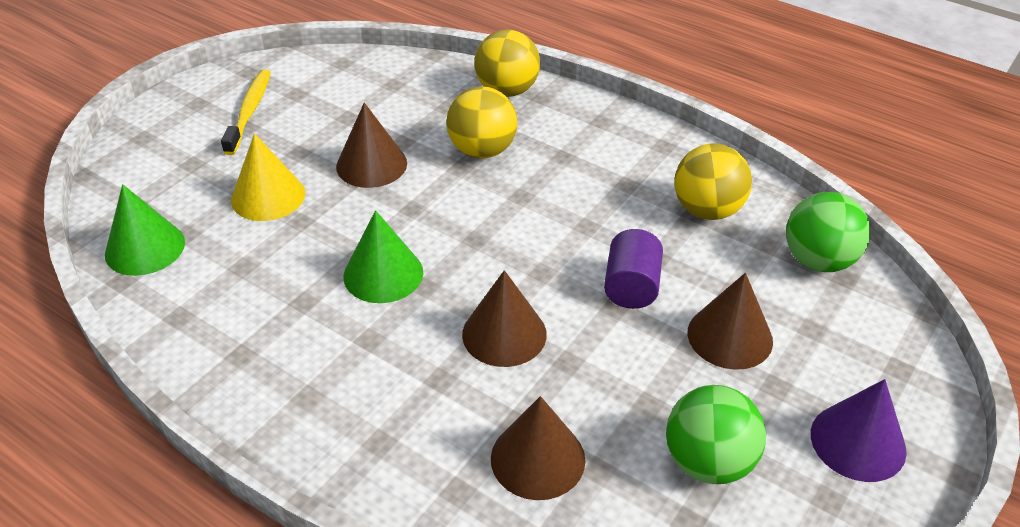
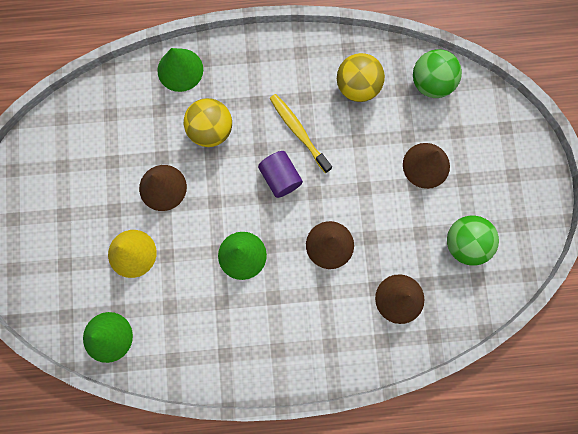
camera: 40 degrees left, 35 degrees up
yellow toothbrush [221,69,271,155] -> yellow toothbrush moved to [270,94,332,173]
yellow ball [475,29,540,97] -> green cone [157,48,203,92]
purple cylinder [604,229,663,309] -> purple cylinder moved to [258,151,303,198]
purple cone [811,379,907,482] -> none

